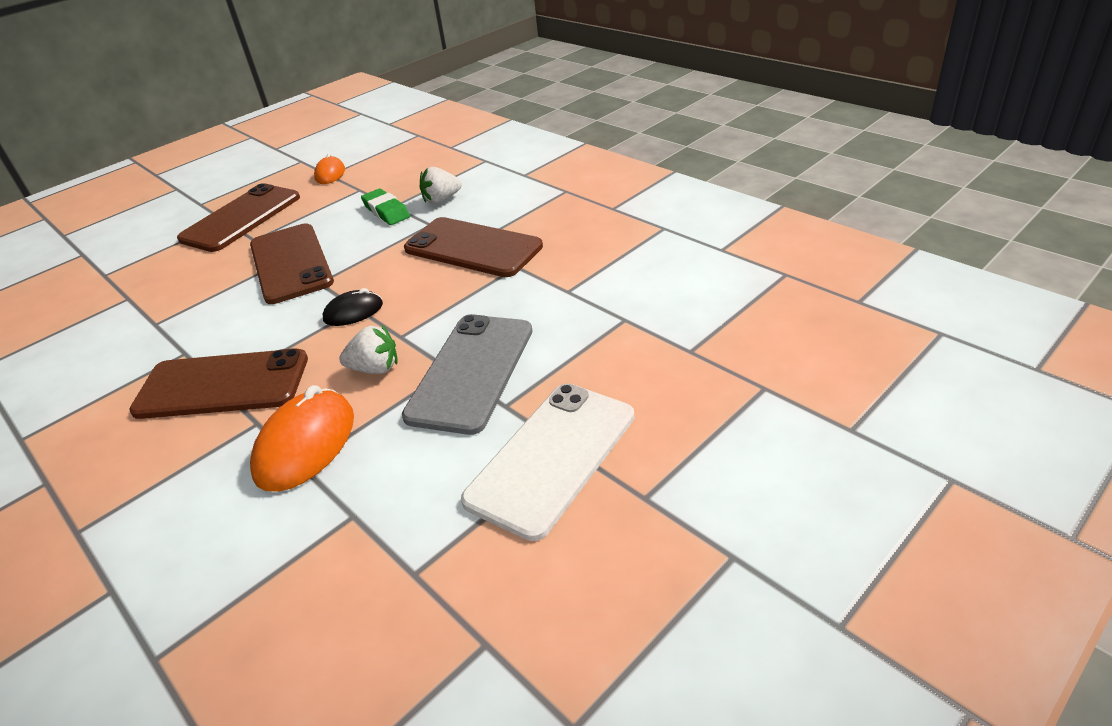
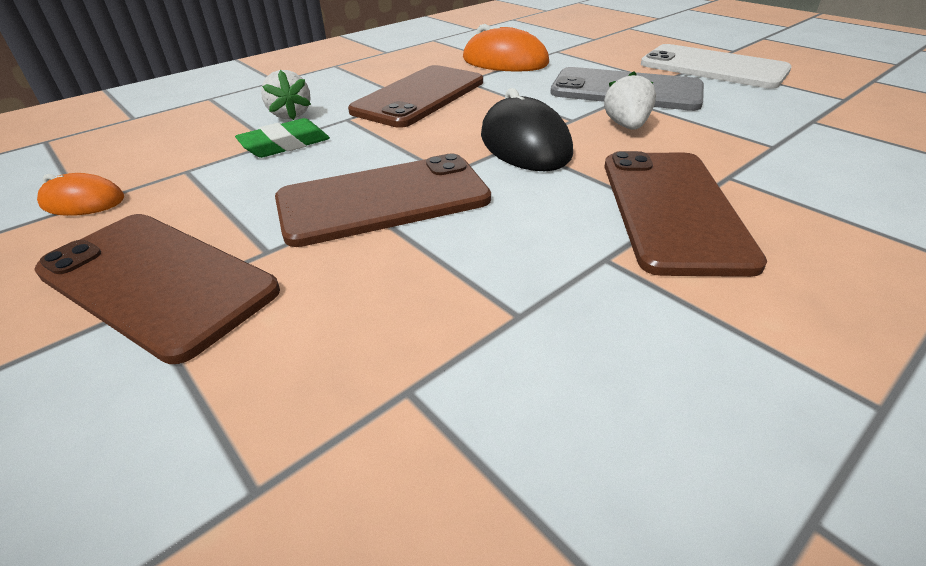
camera: 90 degrees left, 0 degrees up
orange mouse [250,385,354,492] -> orange mouse moved to [463,24,549,72]
black mouse [323,288,383,326] -> black mouse [481,88,573,171], size x1.73

